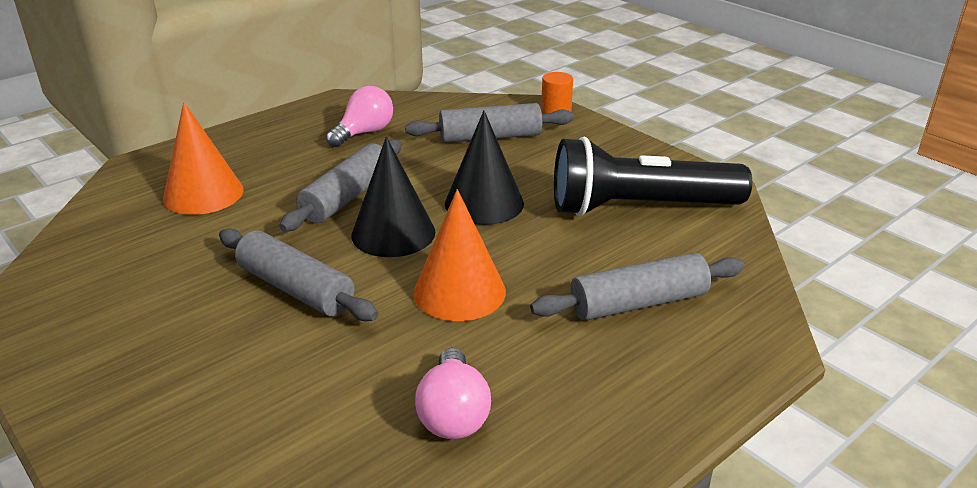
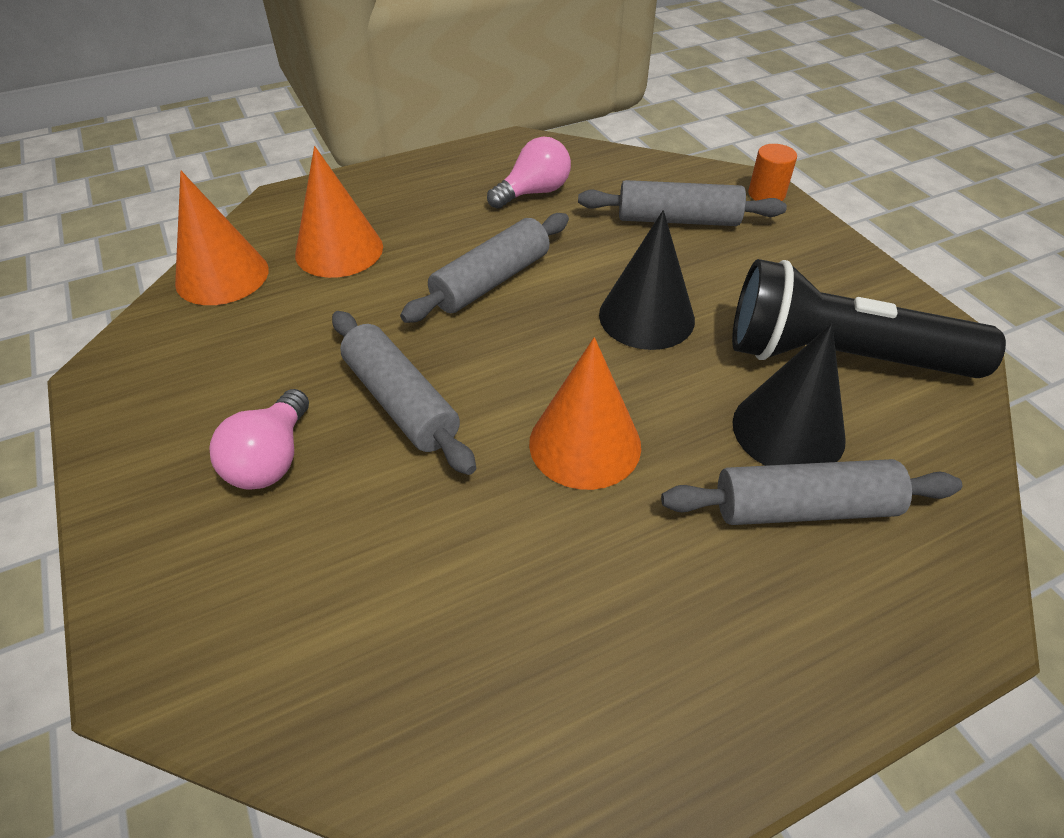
camera: 15 degrees right, 15 degrees up
black cone [351,137,435,257] -> black cone moved to [732,323,846,466]
pink light bulb [415,348,491,439] -> pink light bulb moved to [209,389,309,490]
none -> orange cone [175,171,269,305]

